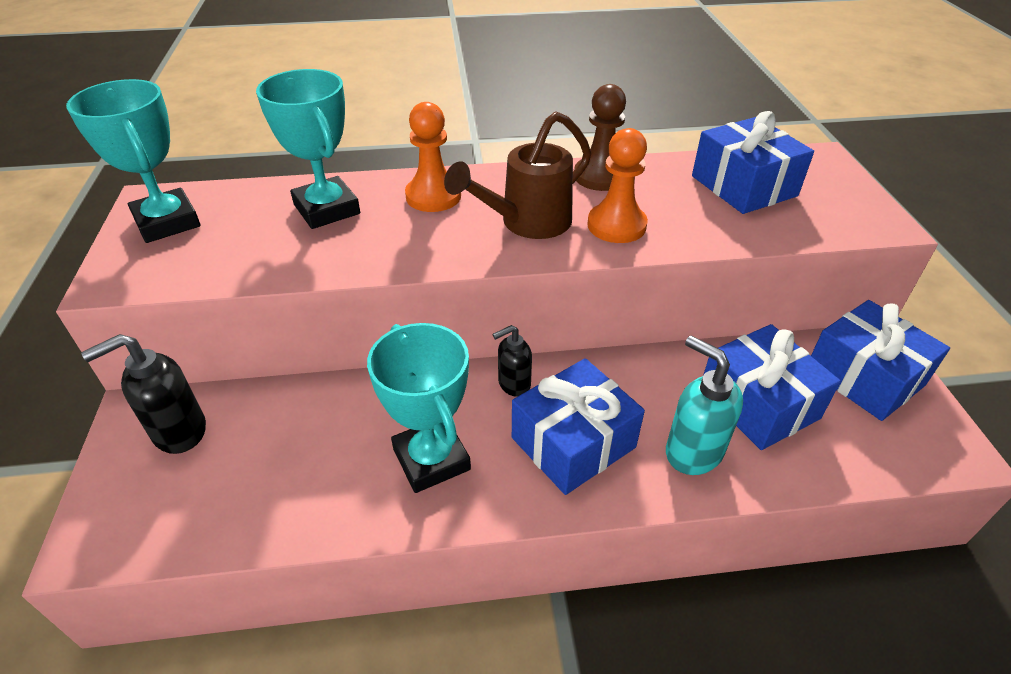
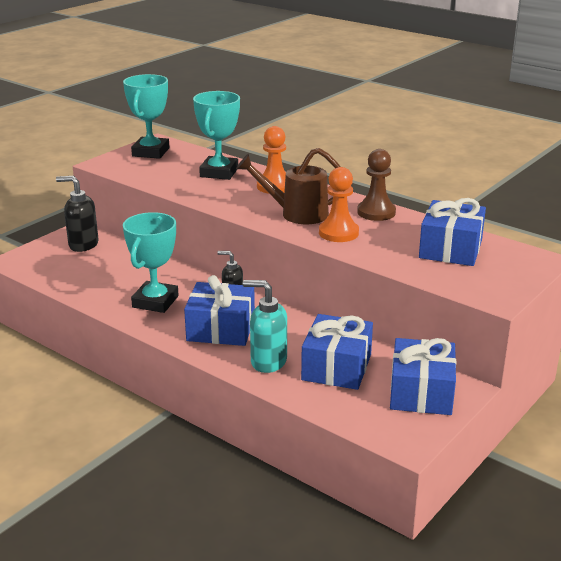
camera: 45 degrees right, 15 degrees down
turquoise soap dispenser [666,336,743,475] -> turquoise soap dispenser turned 75 degrees counterclockwise [243,280,287,373]

